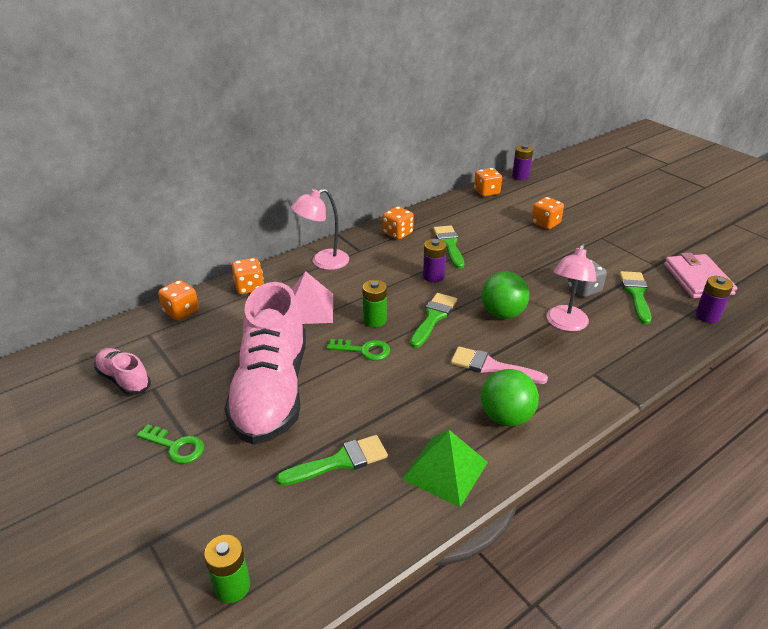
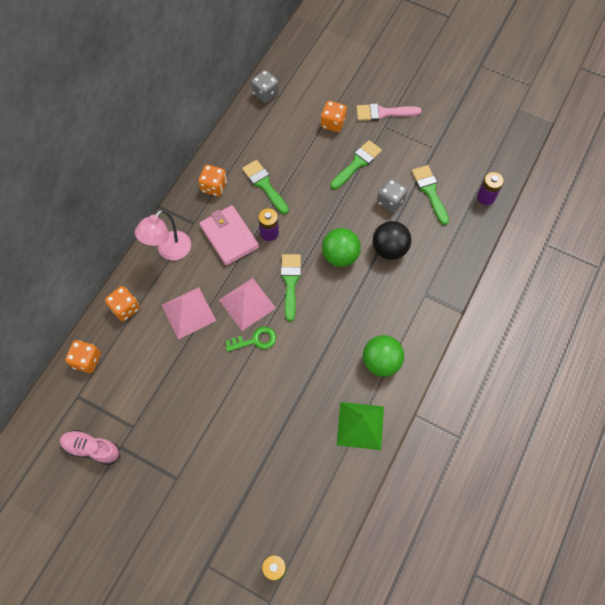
camera: 25 degrees left, 30 degrees up
green key [136,425,204,464] -> none
pink shoe [224,282,306,445] -> none
green brush [276,435,388,486] -> green brush moved to [330,140,382,190]
green battery [362,280,387,327] -> pink pyramid [219,278,276,331]
pink brush [451,346,548,384] -> pink brush moved to [356,103,421,121]
orange dice [474,168,502,197] -> grey dice [251,70,279,103]
purple battery [512,145,533,180] -> none
pink lamp [547,243,596,331] -> black ball [373,221,411,260]
pink wallet [664,253,737,298] -> pink wallet moved to [199,205,259,265]

